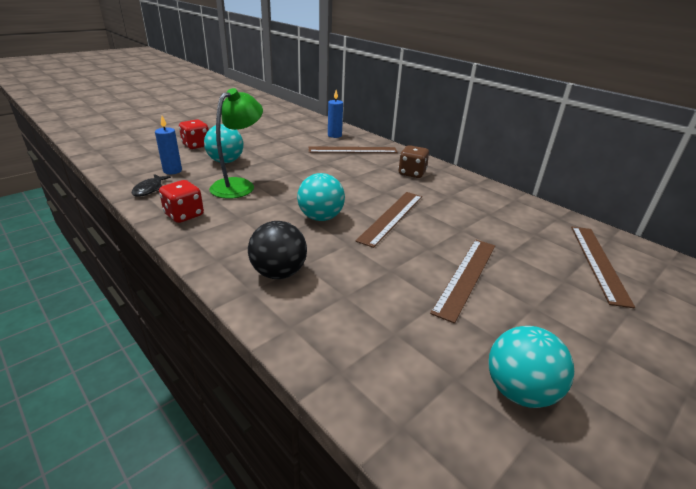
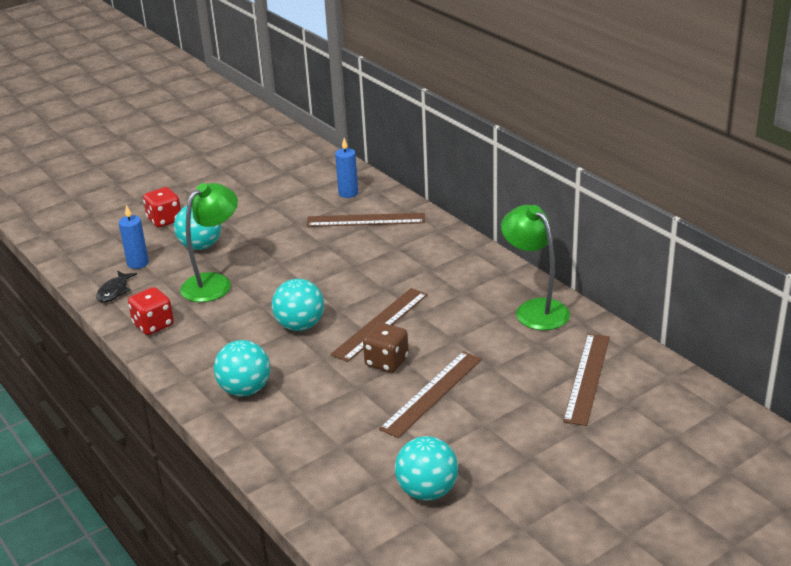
camera: 10 degrees right, 0 degrees up
black ball [248,221,307,279] -> turquoise ball [214,340,270,396]
brown dice [398,145,429,178] -> brown dice moved to [363,323,409,373]
none -> green lamp [501,205,570,330]

